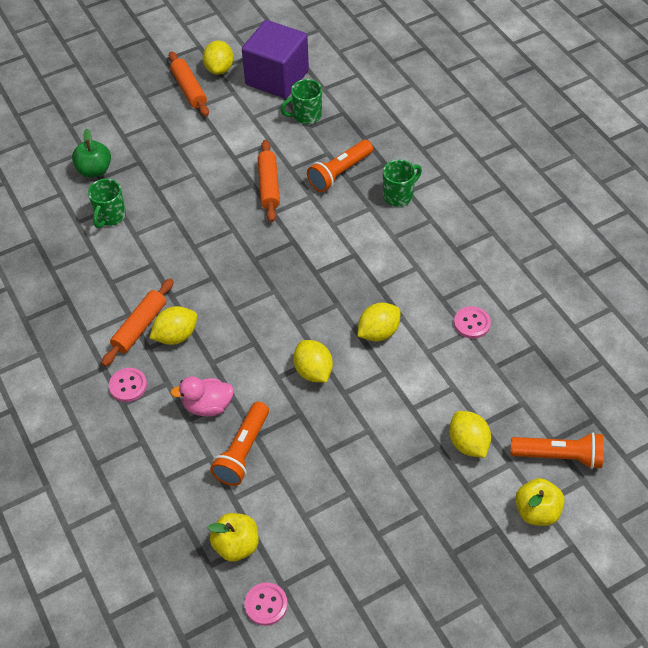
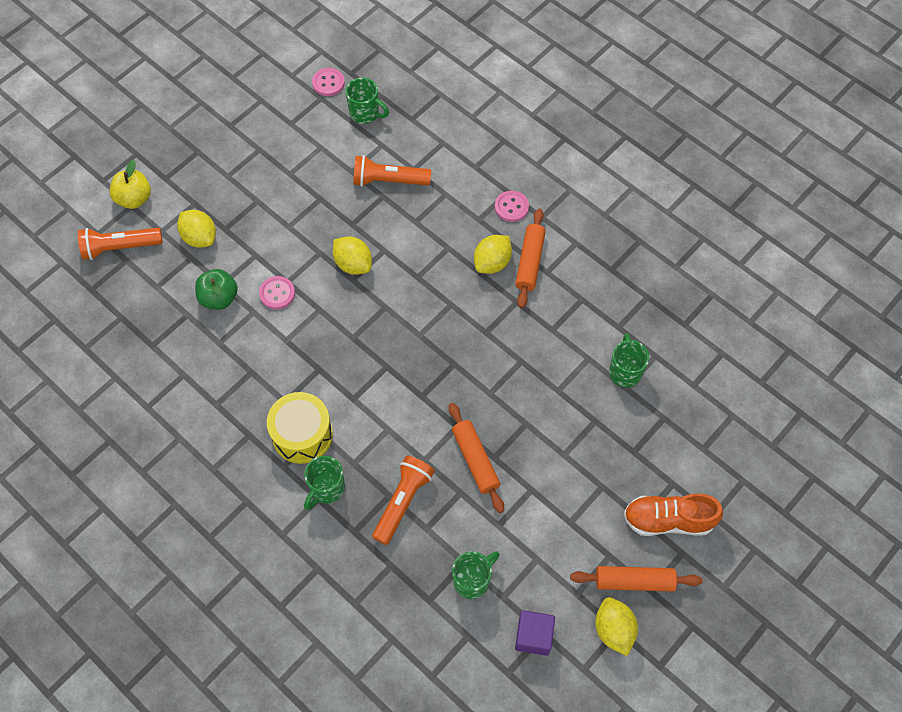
camera: 160 degrees right, 10 degrees up
green apple [72,129,111,177] -> green apple moved to [195,269,238,310]
orange rolling pin [169,51,209,117] -> orange rolling pin turned 45 degrees counterclockwise [570,566,702,591]
pink duck [170,376,234,417] -> none
yellow apple [207,513,259,562] -> green mug [346,78,389,124]
orange flashlight [210,402,269,486] -> orange flashlight turned 90 degrees counterclockwise [353,155,431,187]
purple cube [242,20,309,99] -> purple cube [515,610,555,656], size x0.52
yellow lemon [358,303,401,342] -> none
pink button [454,306,491,339] -> pink button moved to [259,276,295,309]
none -> yellow drum [267,392,333,464]
none -> orange shoe [624,493,723,536]

